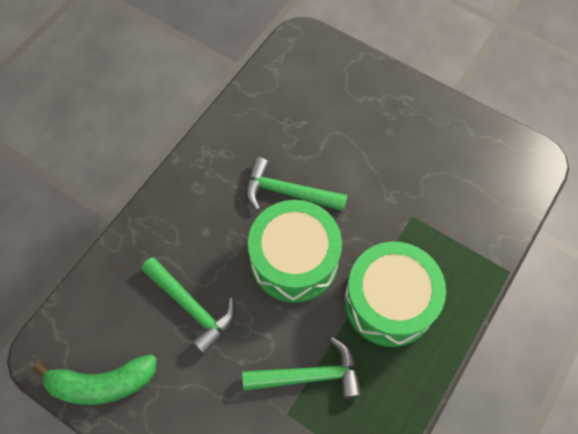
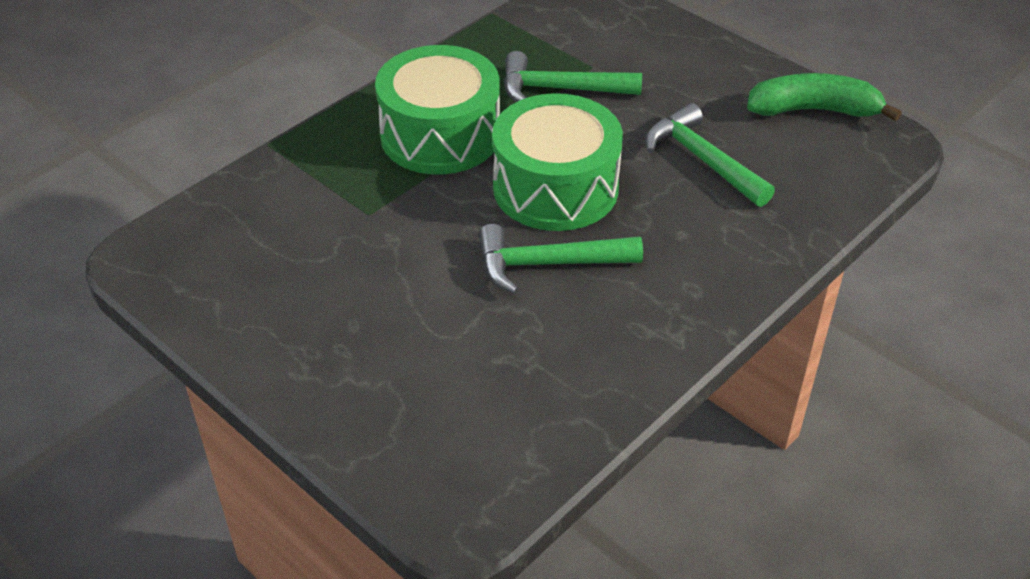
camera: 170 degrees left, 20 degrees down
green hammer [246,157,348,211] -> green hammer turned 150 degrees clockwise [479,224,643,294]

